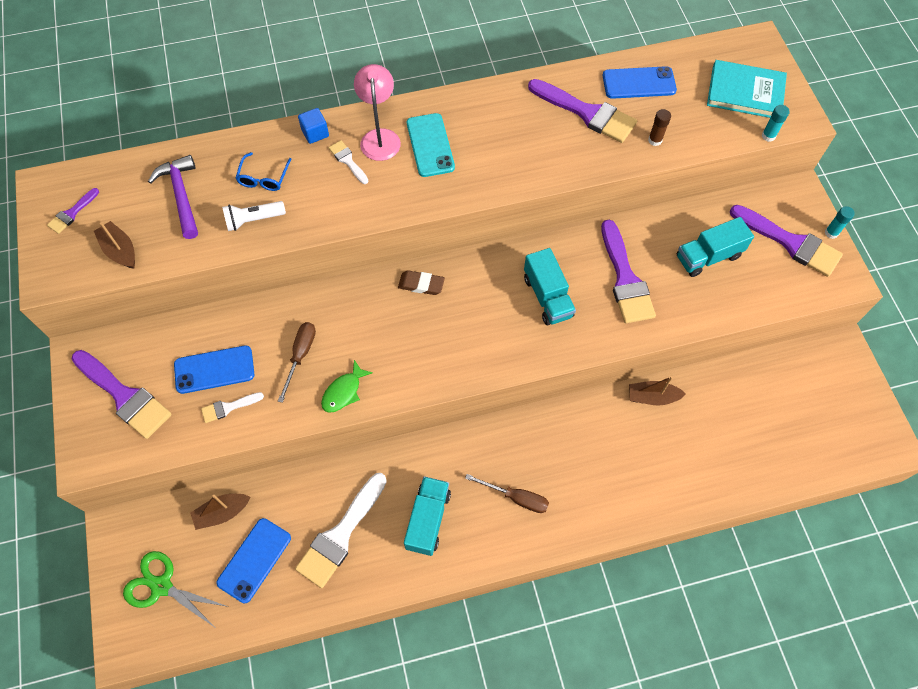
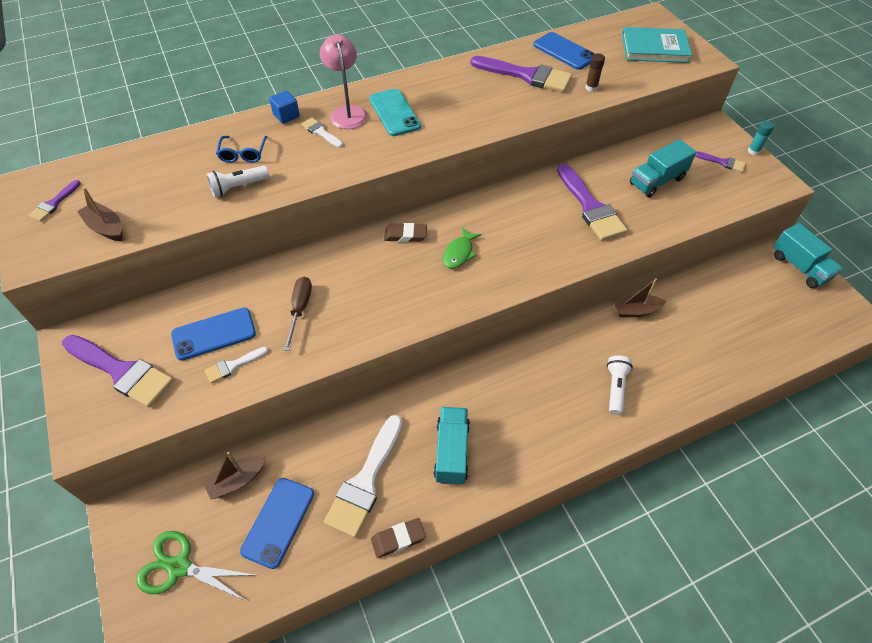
camera: 10 degrees left, 10 degrees down
purple hammer [148,155,198,239] -> none
green fish [321,360,373,413] -> green fish moved to [443,228,481,269]
brown screwdriver [465,474,549,513] -> none
turquoise truck [524,248,576,325] -> turquoise truck moved to [773,223,843,288]
blue phone [603,66,677,99] -> blue phone turned 60 degrees clockwise [533,32,595,70]
purple brush [730,205,843,277] -> purple brush [695,151,746,172], size x0.49
turquoise glue stick [762,105,790,142] -> none
none -> brown eraser [371,518,426,558]
none -> white flashlight [607,355,633,415]

